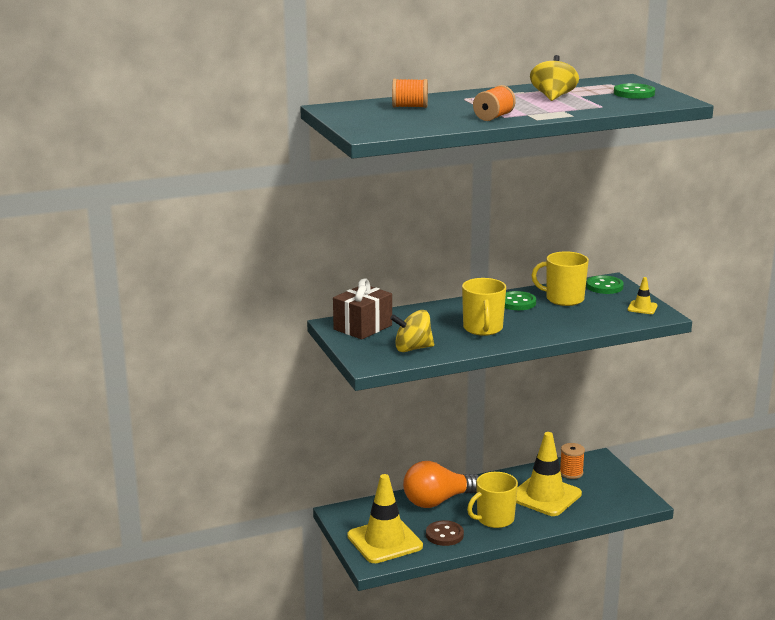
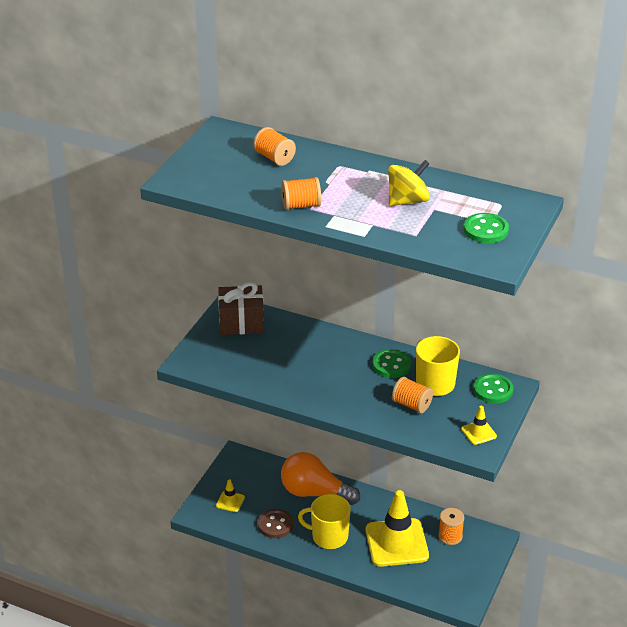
camera: 45 degrees right, 15 degrees up
yellow traffic cone [347,474,423,563] -> yellow traffic cone [216,479,245,512], size x0.43
yellow spinning top [390,310,434,352] -> none
yellow mug [462,278,506,336] -> none
none -> orange spool [392,377,433,413]

